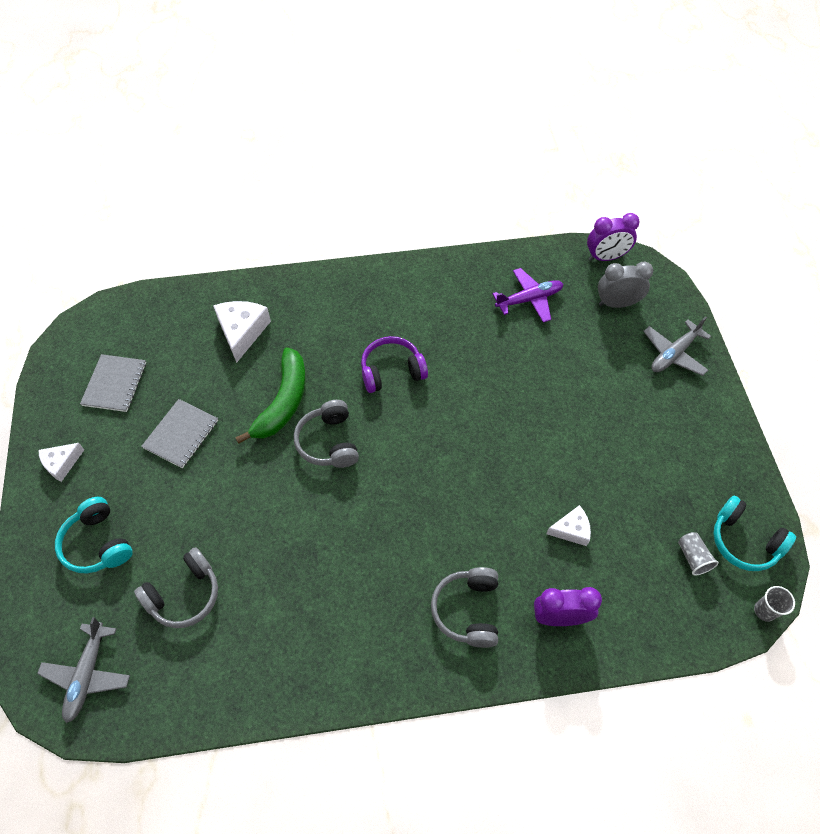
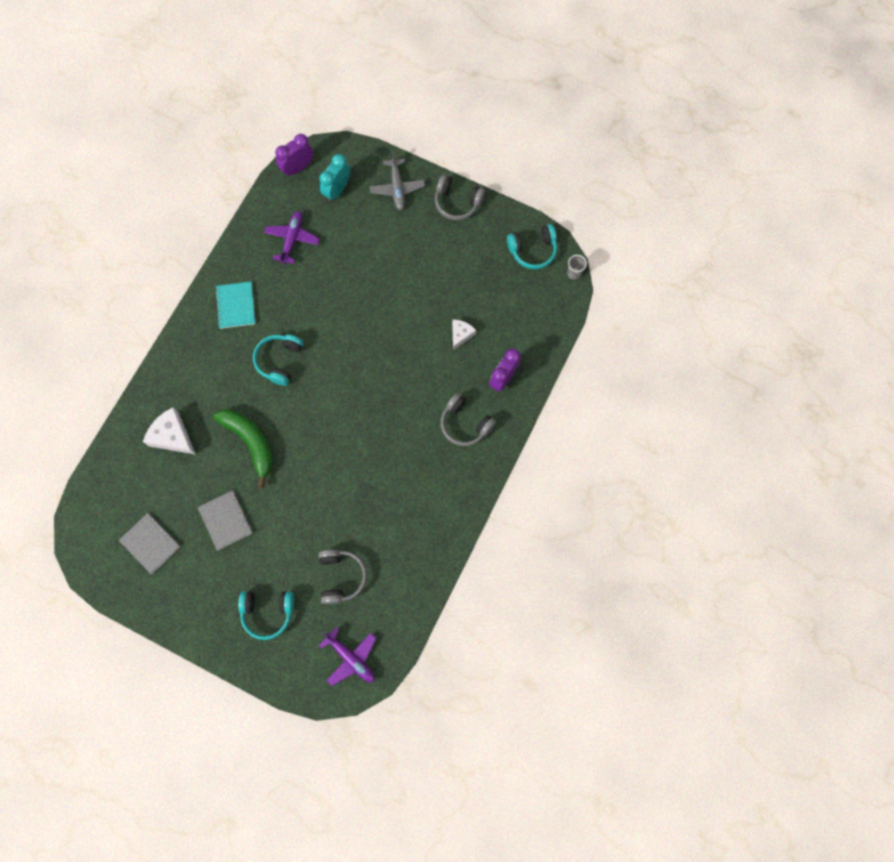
camera: 55 degrees left, 15 degrees up
grey plane [37,617,130,723] -> purple plane [319,626,376,686]
white cheese [38,443,84,482] -> none
grey headphones [294,400,359,468] -> grey headphones moved to [435,175,485,220]
purple headphones [361,336,428,393] -> turquoise headphones [253,335,304,386]
purple clock [587,213,640,261] -> purple clock turned 150 degrees counterclockwise [275,134,314,176]
grey clock [598,262,653,308] -> turquoise clock [319,154,350,202]
grey cup [678,532,719,576] -> none
none -> turquoise notebook [215,281,255,329]

